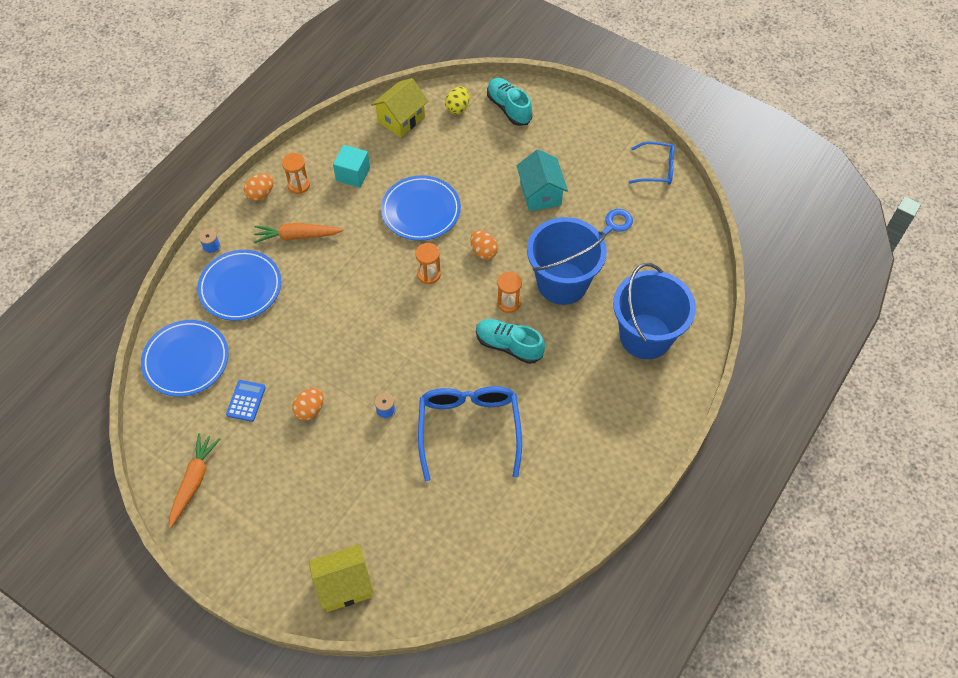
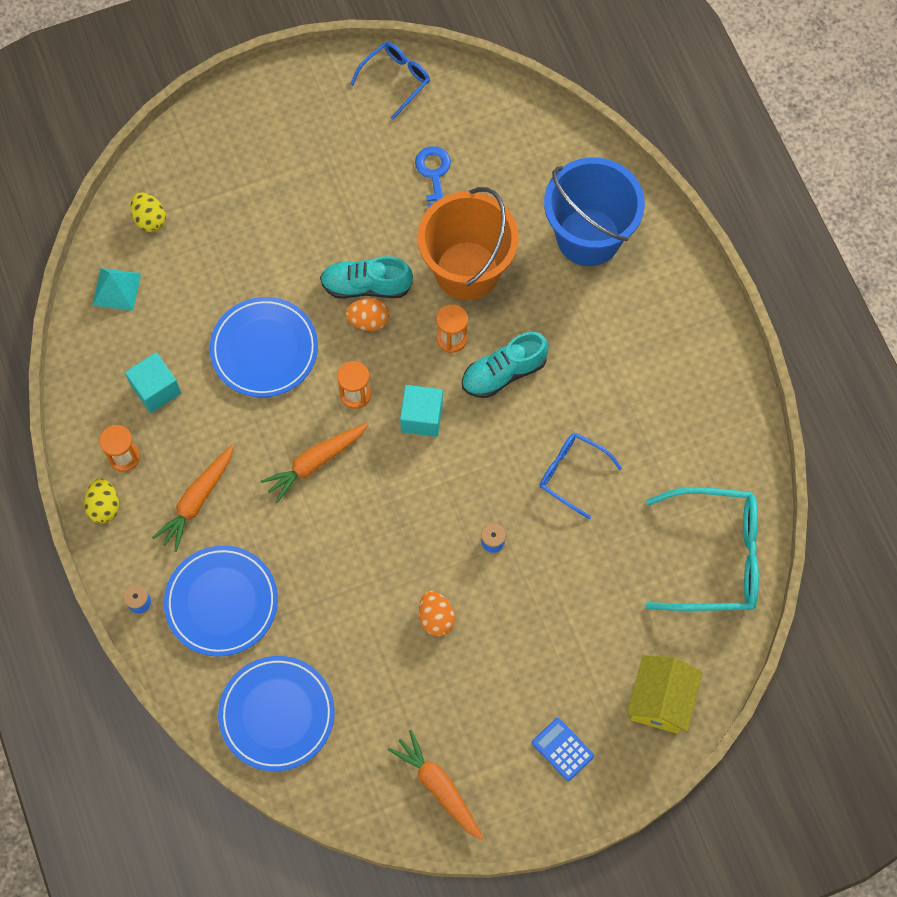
camera: 55 degrees left, 10 degrees up
blue calculator [226,380,266,422] -> blue calculator moved to [532,718,594,781]
orange egg [244,174,274,201] -> yellow egg [84,479,119,524]
yellow house [371,78,428,138] -> turquoise pyramid [92,268,141,311]
blue glasses [418,386,522,481] -> blue glasses [539,433,622,519], size x0.57
turquoise shoe [487,78,532,126] -> turquoise shoe moved to [320,256,413,299]
turquoise house [516,149,568,211] -> none
blue bucket [527,217,607,305] -> orange bucket [417,187,519,300]
none -> orange carrot [260,423,368,503]
none -> turquoise cube [400,385,443,437]
none -> turquoise glasses [646,487,759,611]

